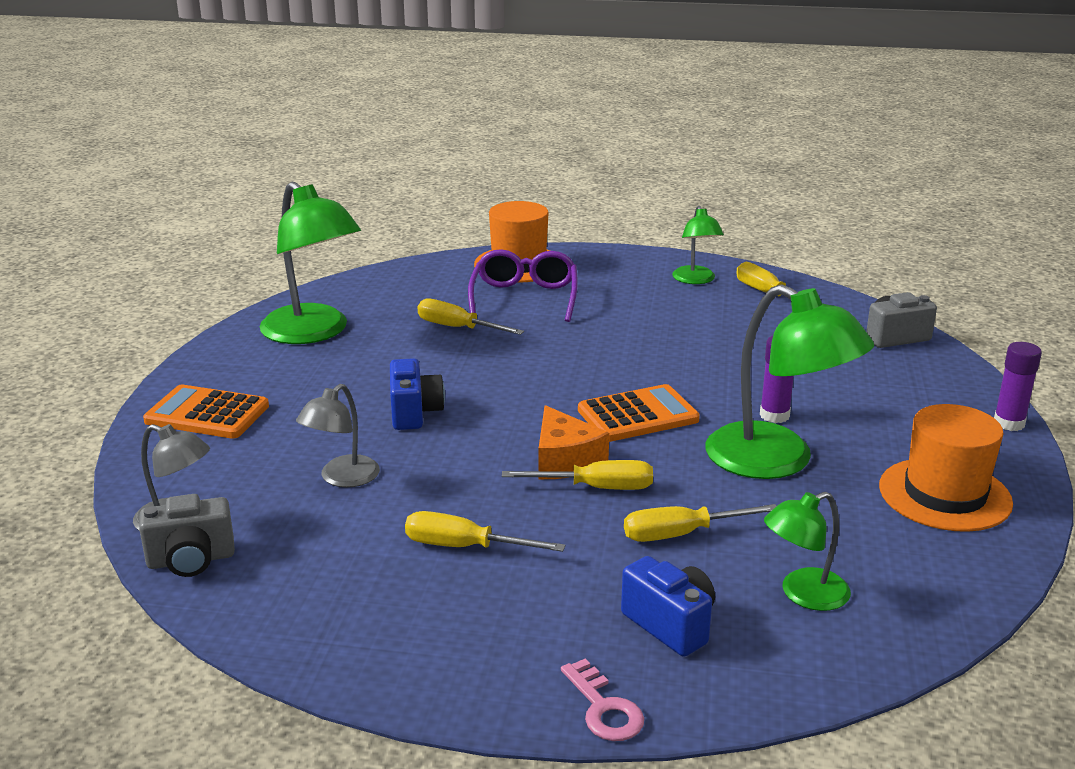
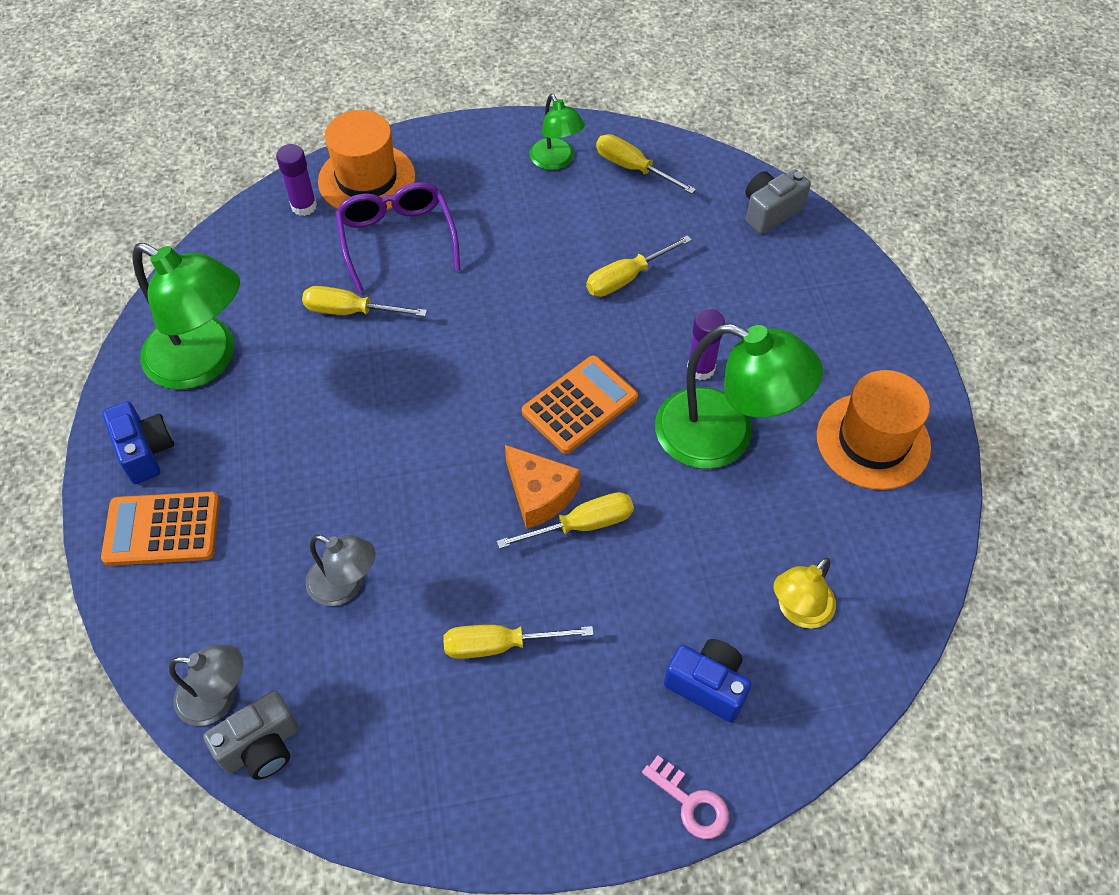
camera: 20 degrees left, 30 degrees up
grey lamp [296,384,380,488] -> grey lamp turned 75 degrees counterclockwise [305,535,375,606]
blue camera [390,358,445,430] -> blue camera moved to [103,401,174,484]
yellow screwdriver [624,504,776,542] -> yellow screwdriver moved to [586,235,692,297]
green lamp [764,492,851,611] -> yellow lamp [774,558,836,629]
purple glue stick [994,342,1042,431] -> purple glue stick moved to [276,144,317,216]

